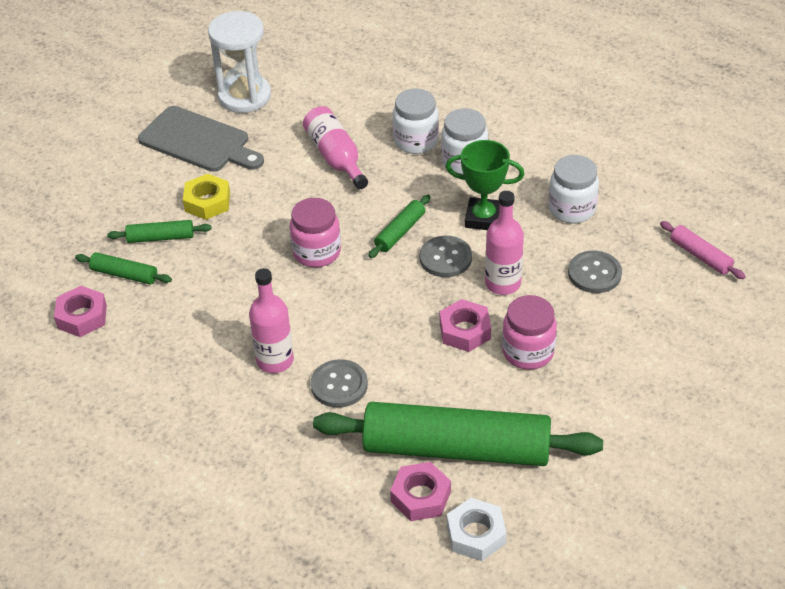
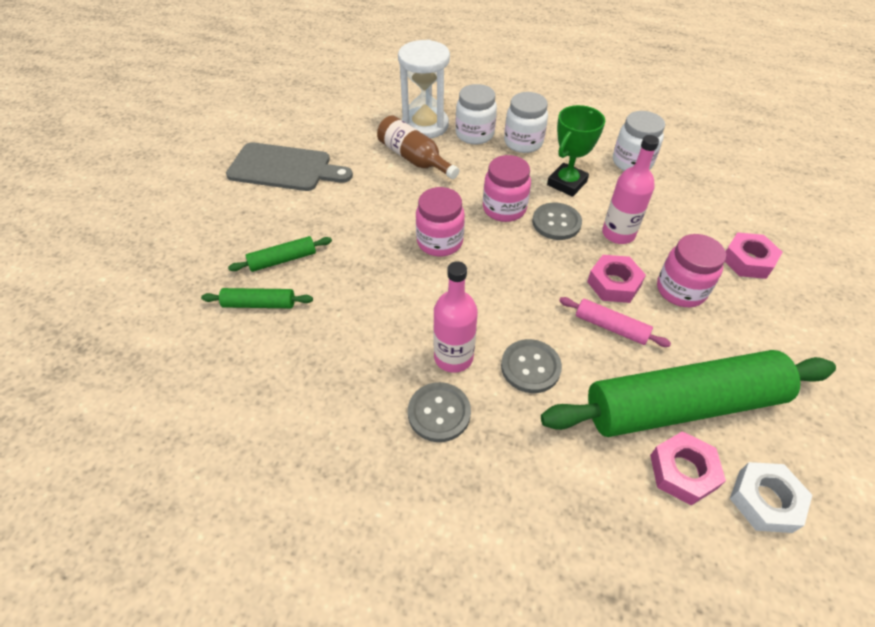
camera: 20 degrees left, 5 degrees up
pink nut [54,286,107,337] -> pink nut moved to [725,232,782,279]
yellow nut [183,174,230,220] -> none
white hourglass [208,11,271,113] -> white hourglass moved to [398,40,450,139]
pink bottle [303,106,368,189] -> brown bottle [377,115,459,179]
green rolling pin [368,195,431,258] -> pink jar [483,155,531,222]
green trophy [446,140,524,230] -> green trophy turned 45 degrees counterclockwise [547,105,605,197]
grey button [568,251,622,293] -> grey button moved to [408,382,471,442]
pink rolling pin [660,221,746,279] -> pink rolling pin moved to [559,297,671,347]

